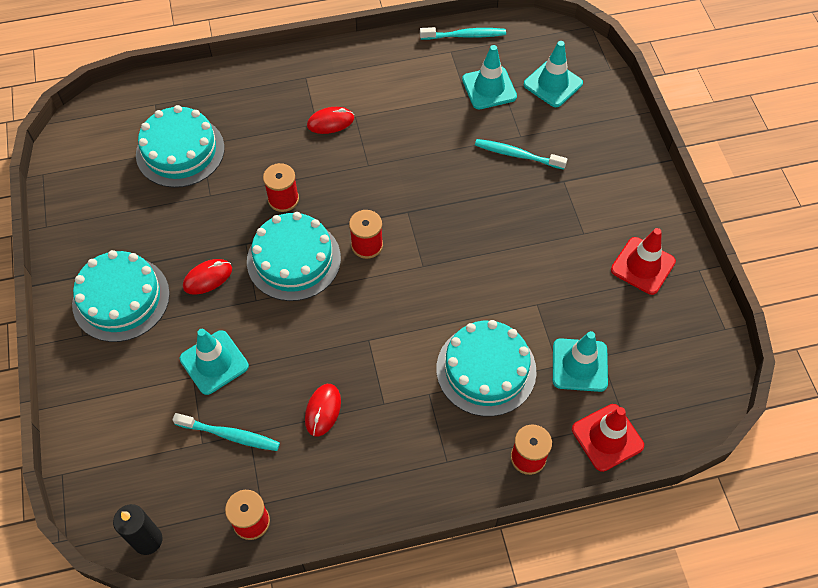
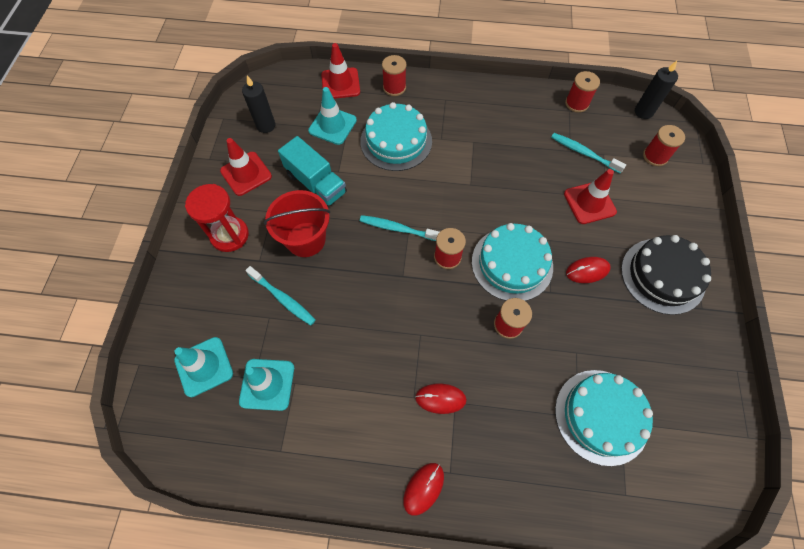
camera: 160 degrees left, 5 degrees up
turquoise cake [72,250,170,342] -> black cake [621,235,711,315]
turquoise traffic cone [180,329,249,395] -> red traffic cone [564,169,617,224]
red mouse [305,384,341,437] -> red mouse moved to [403,463,444,516]
turquoise toothbrush [420,27,506,40] -> turquoise toothbrush moved to [360,215,439,241]
none -> red hourglass [185,184,249,252]
none -> black candle [242,75,275,133]
none -> red bucket [264,190,330,257]
none -> turquoise truck [278,136,347,207]
none -> red spool [643,125,685,166]

